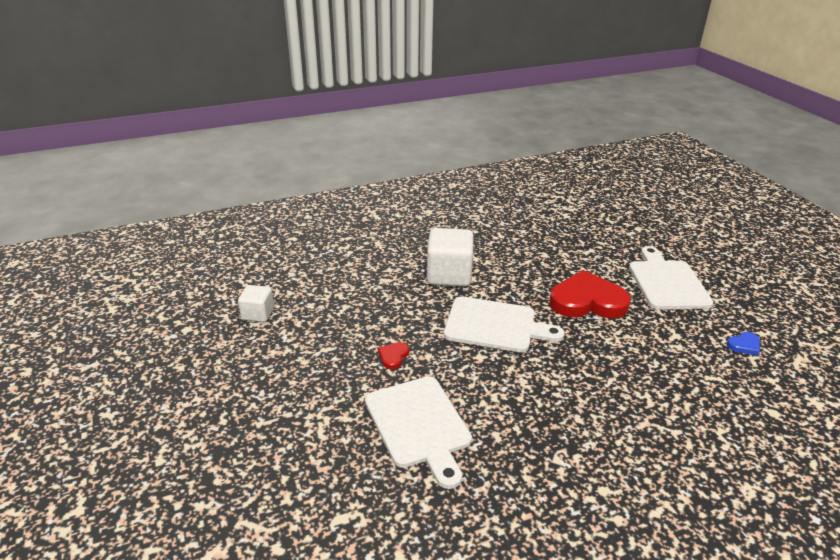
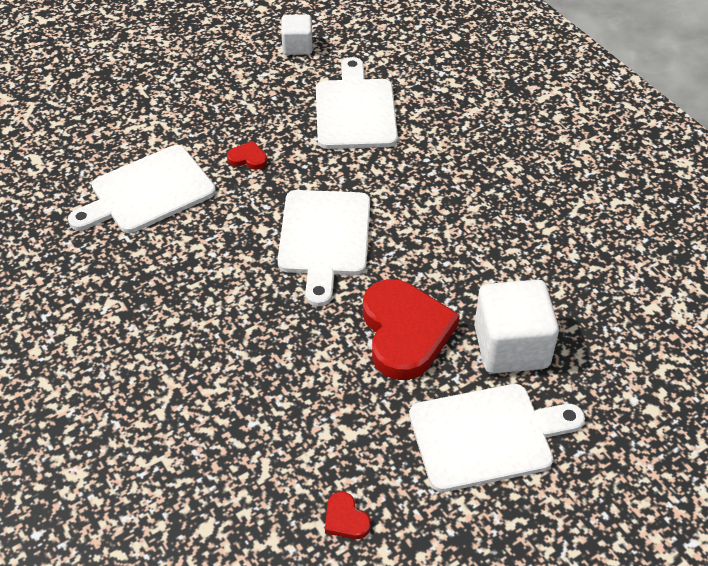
camera: 80 degrees right, 15 degrees up
white cube [427,228,474,287] -> white cube moved to [474,280,559,374]
blue heart [727,332,760,356] -> red heart [325,492,371,539]
none -> white cutting board [316,57,398,149]

